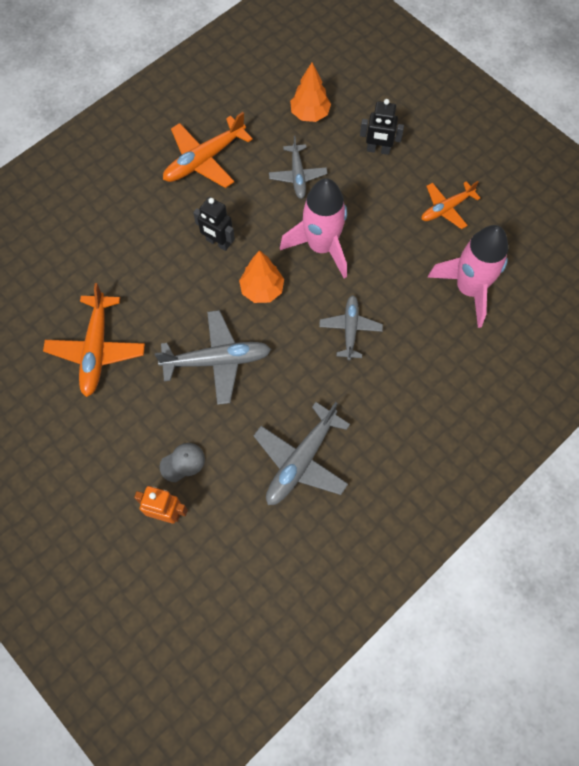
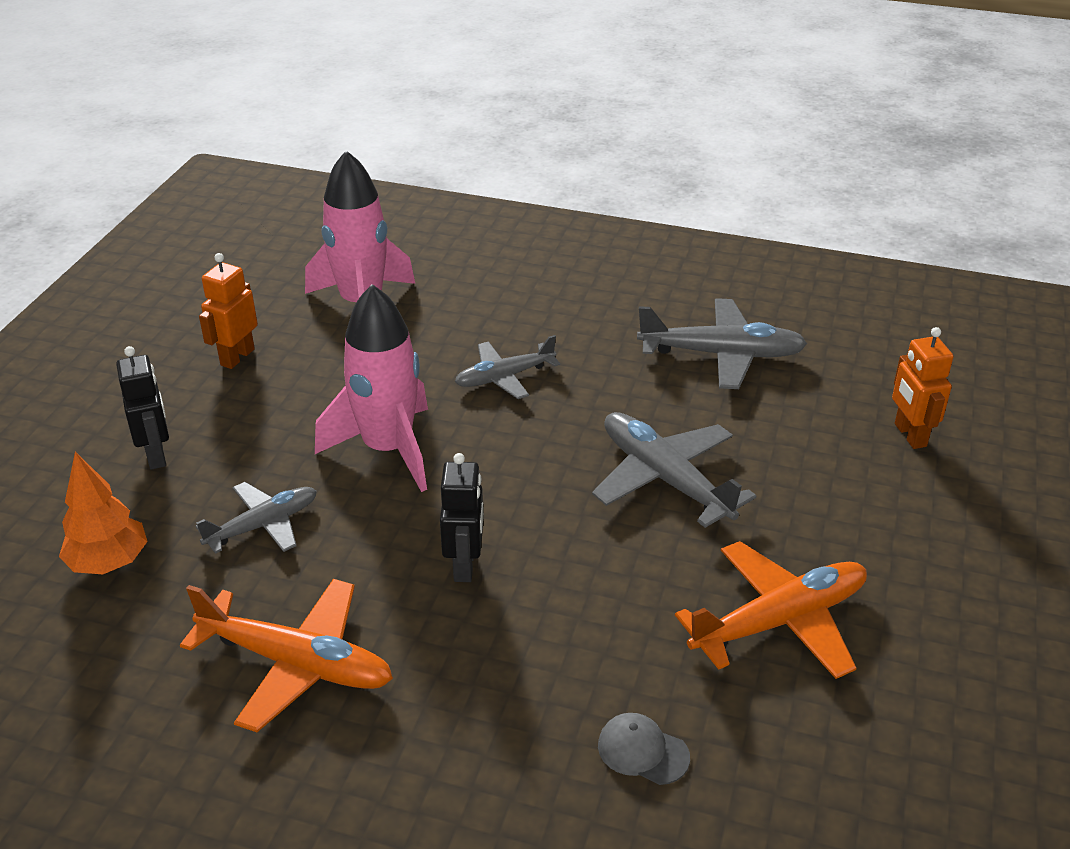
camera: 120 degrees left, 30 degrees down
grey cap [160,443,205,482] -> grey cap moved to [598,713,690,785]
orange tree [239,250,284,303] -> none
orange plane [421,181,481,229] -> orange robot [199,253,258,369]

